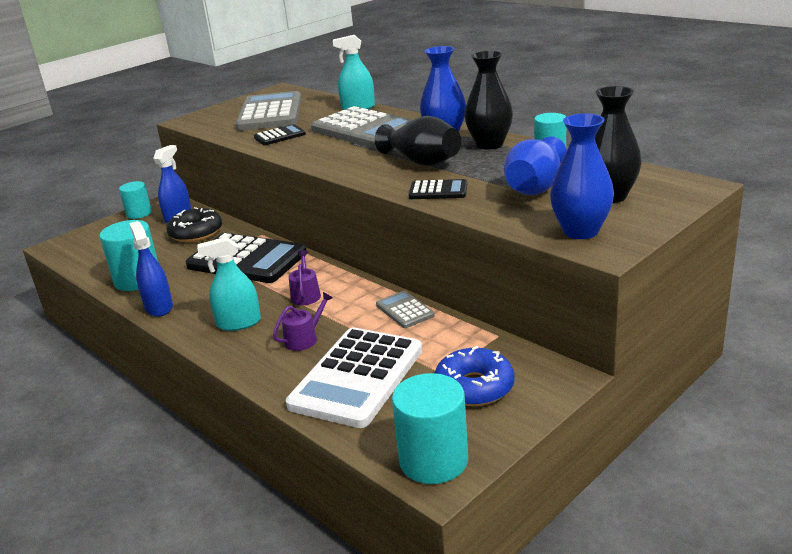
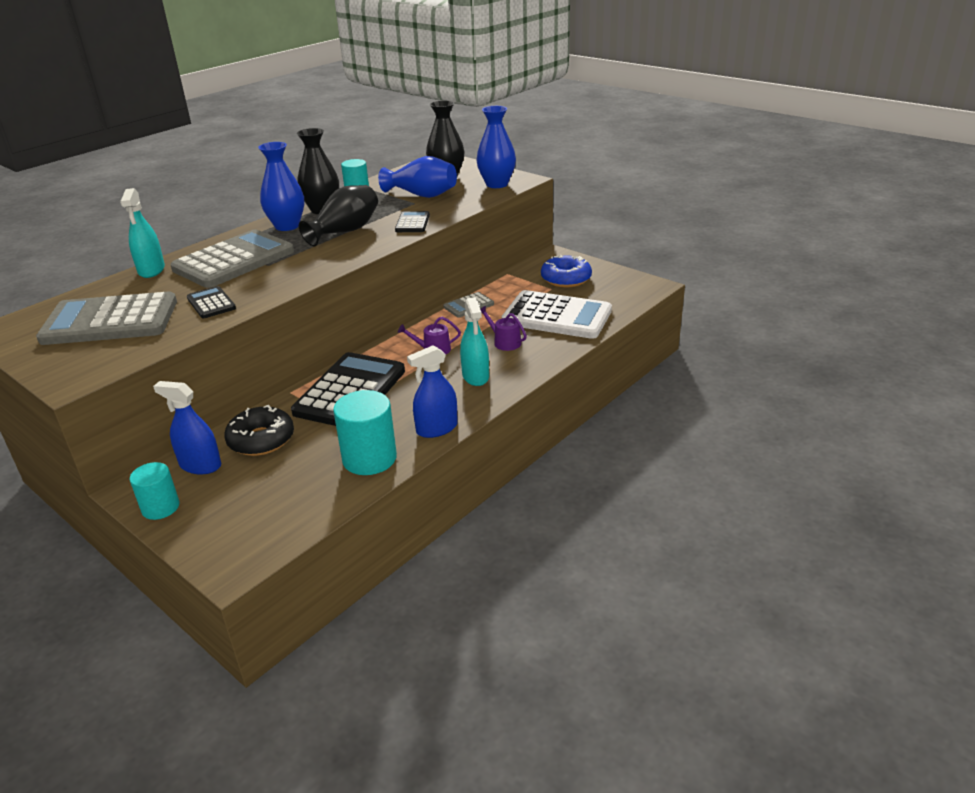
camera: 95 degrees left, 5 degrees up
turquoise cylinder [392,373,468,484] -> none

